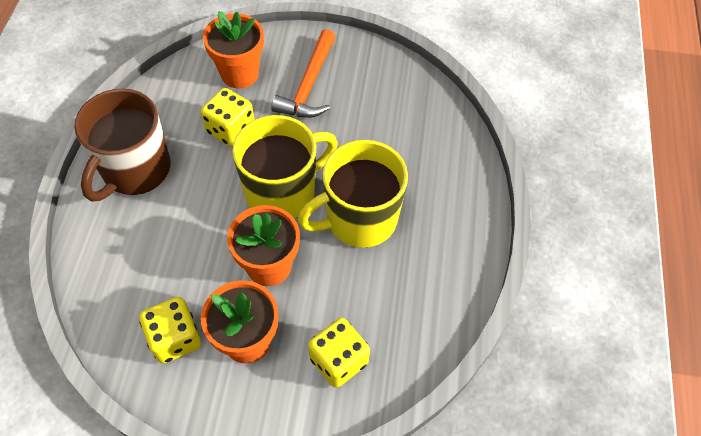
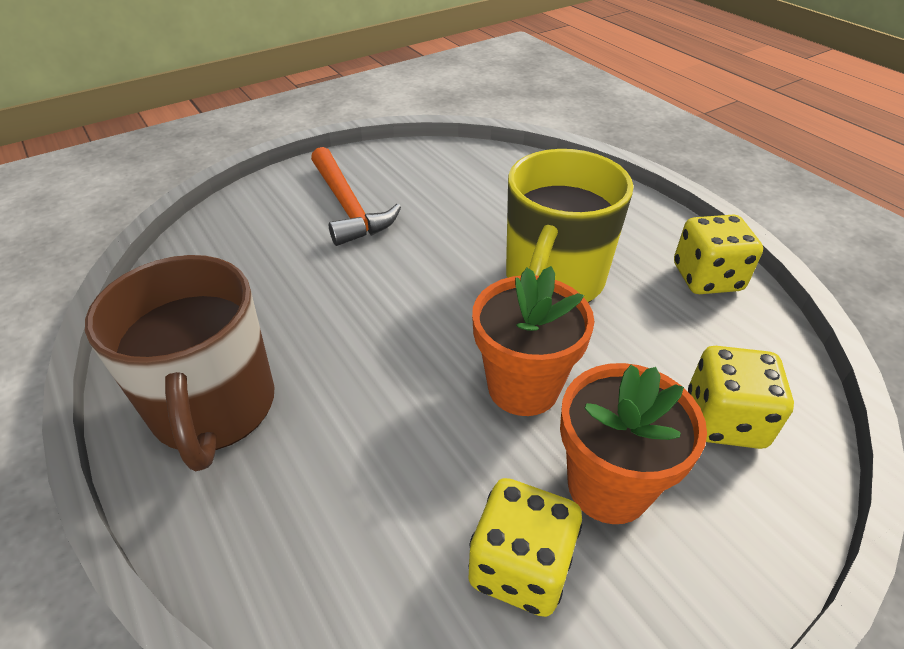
camera: 40 degrees left, 15 degrees down
yellow dice [201,88,254,147] -> yellow dice moved to [674,214,763,294]
orange flower pot [203,11,264,88] -> none
yellow mug [232,115,338,219] -> none

